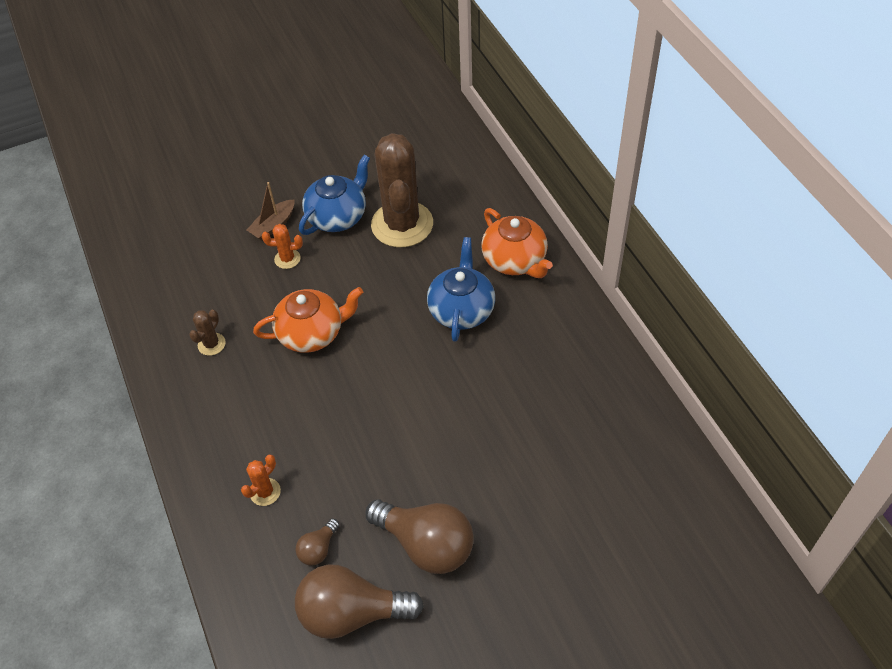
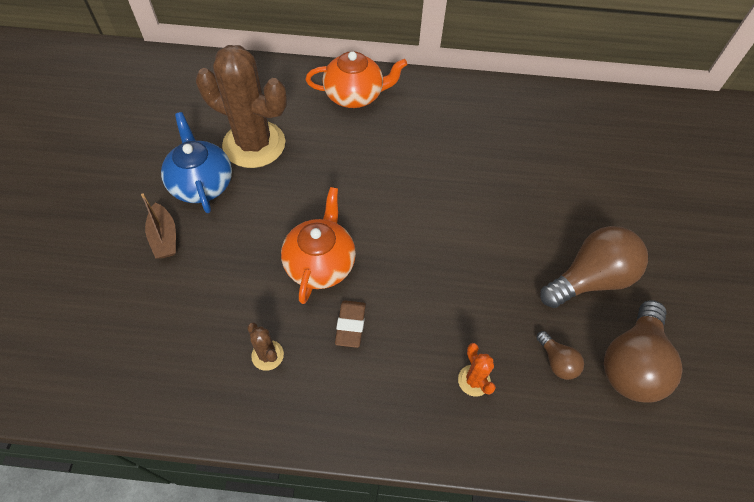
camera: 65 degrees left, 5 degrees up
orange cactus [262,224,303,269] -> none
blue teapot [427,237,495,342] -> none
none -> brown eraser [335,300,366,348]

